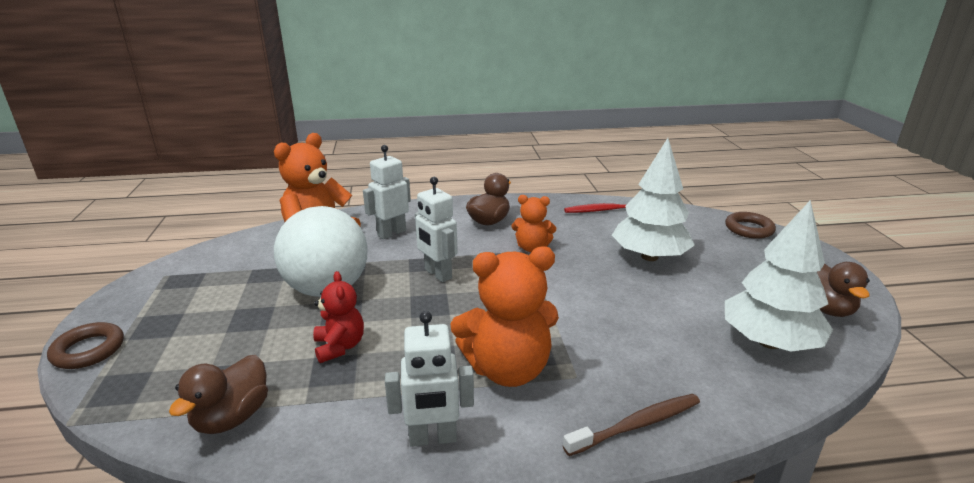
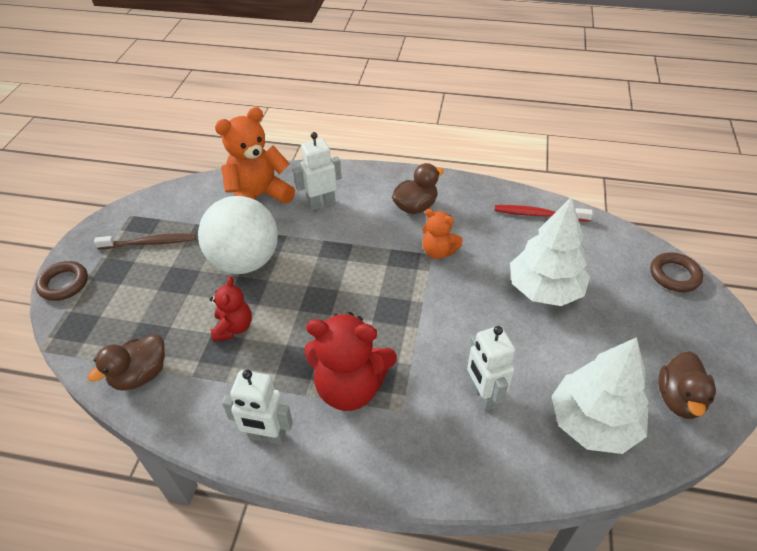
camera: 20 degrees right, 20 degrees up
white robot [415,177,458,282] -> white robot moved to [467,326,515,411]
orange teddy bear [451,247,559,387] -> red teddy bear [304,312,397,411]
brown toothbrush [563,394,700,456] -> brown toothbrush moved to [94,233,196,249]

